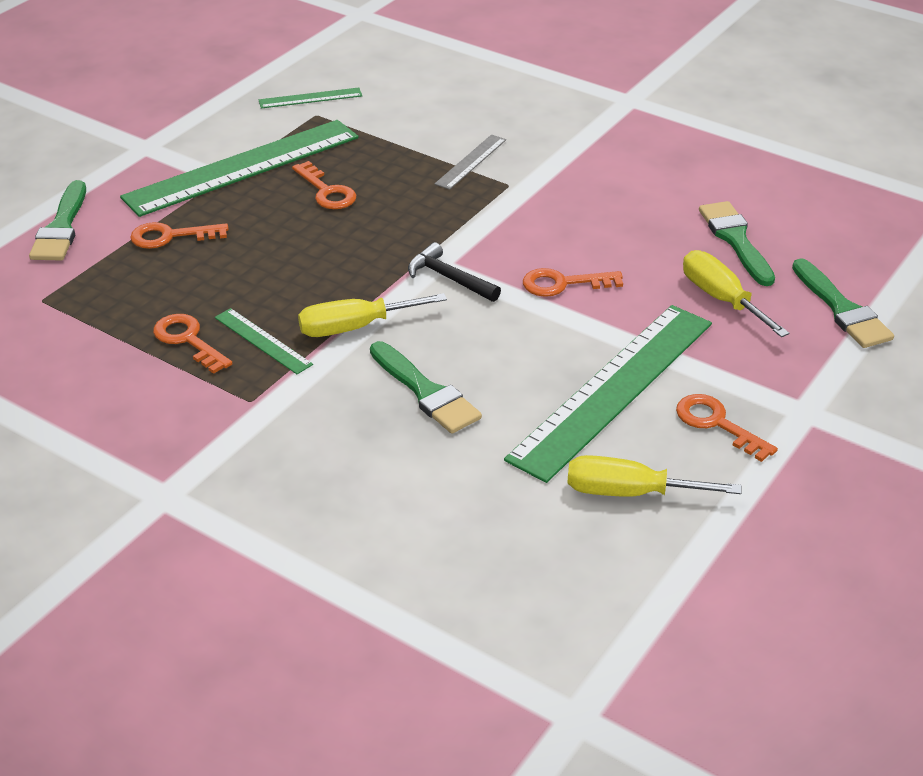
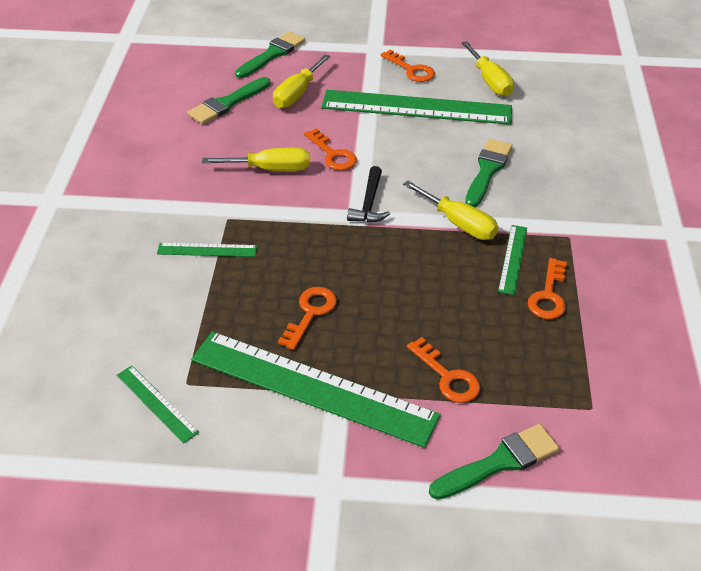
camera: 120 degrees left, 5 degrees up
grey ruler [435,135,506,190] -> green ruler [157,243,257,257]
orange key [676,394,778,462] -> orange key turned 60 degrees counterclockwise [381,49,435,82]
none -> yellow screwdriver [202,148,309,171]

